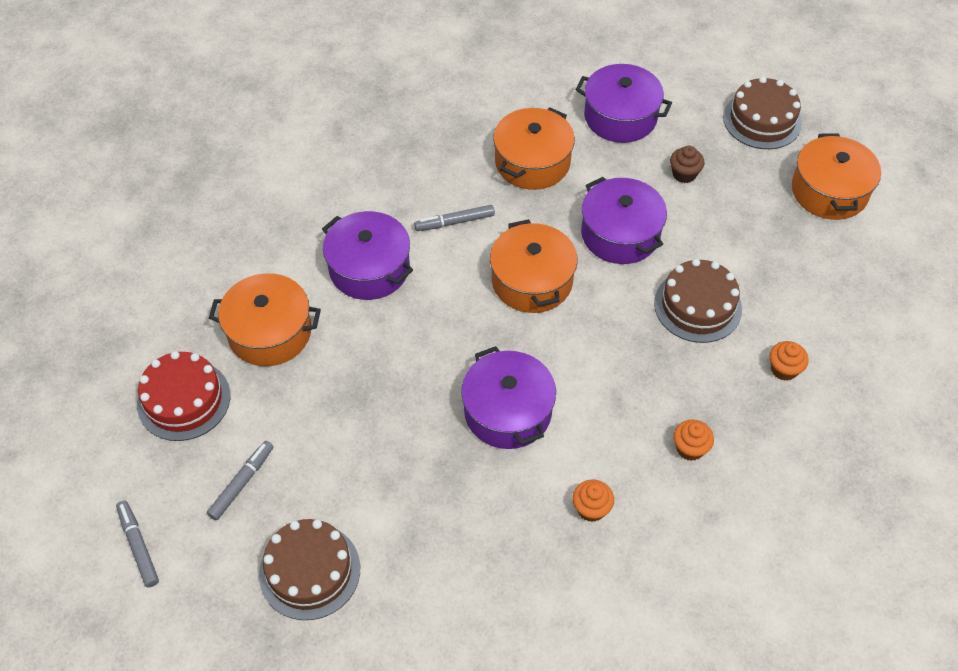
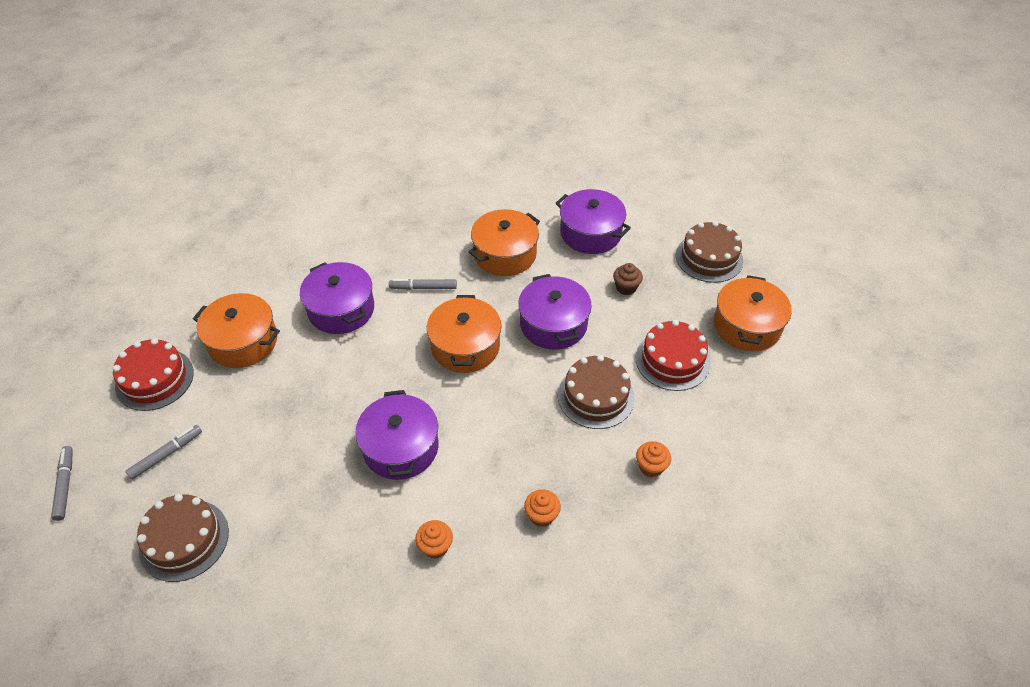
camera: 15 degrees right, 5 degrees down
none -> red cake [636,320,710,391]

